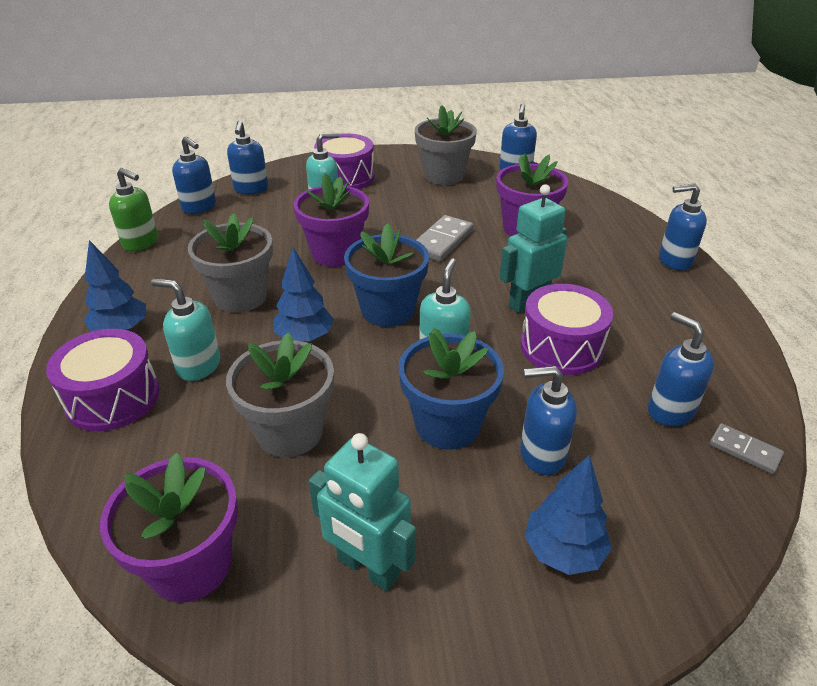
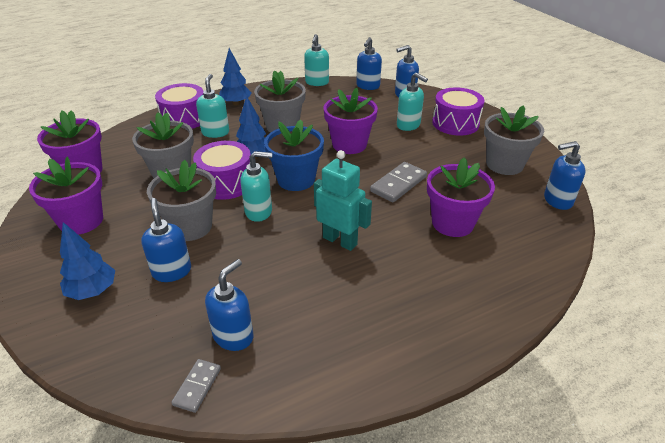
camera: 70 degrees right, 0 degrees up
green soap dispenser [109,168,158,251] -> turquoise soap dispenser [304,34,329,86]
turquoise robot [308,433,416,591] -> purple flower pot [29,157,103,235]
blue flower pot [398,328,504,450] -> grey flower pot [147,160,216,241]
grey domino [416,215,474,262] -> grey domino turned 60 degrees counterclockwise [370,162,427,202]
purple drum [520,284,613,375] -> purple drum moved to [193,141,251,200]
blue soap dispenser [659,183,707,271] -> none

